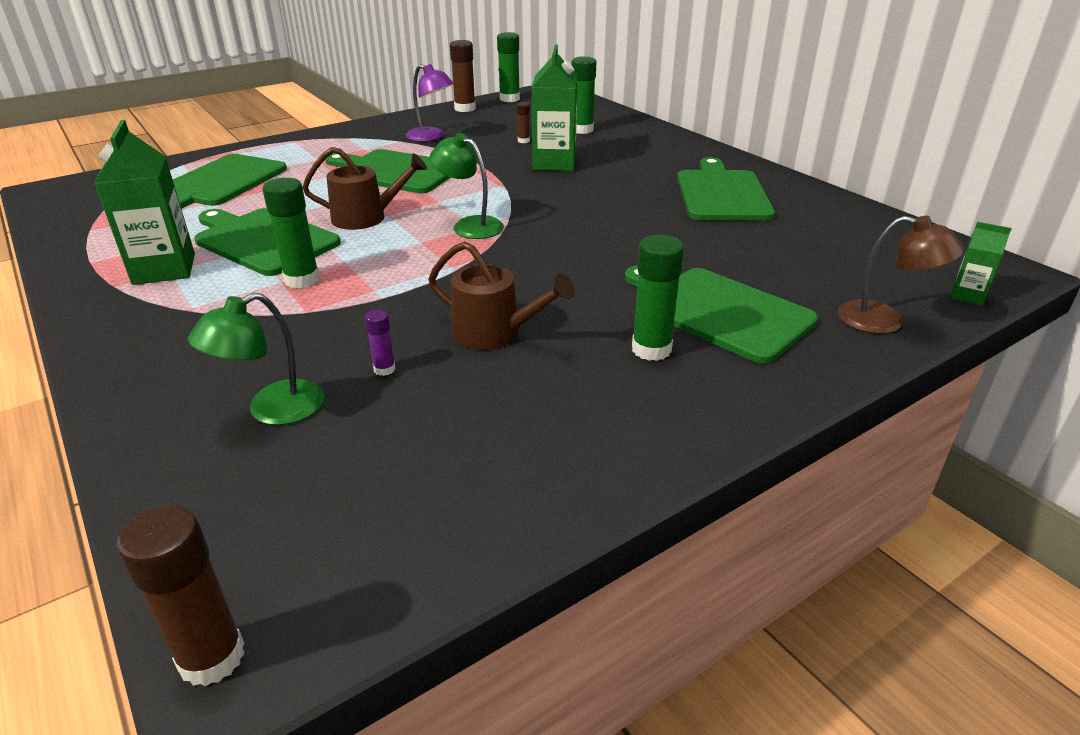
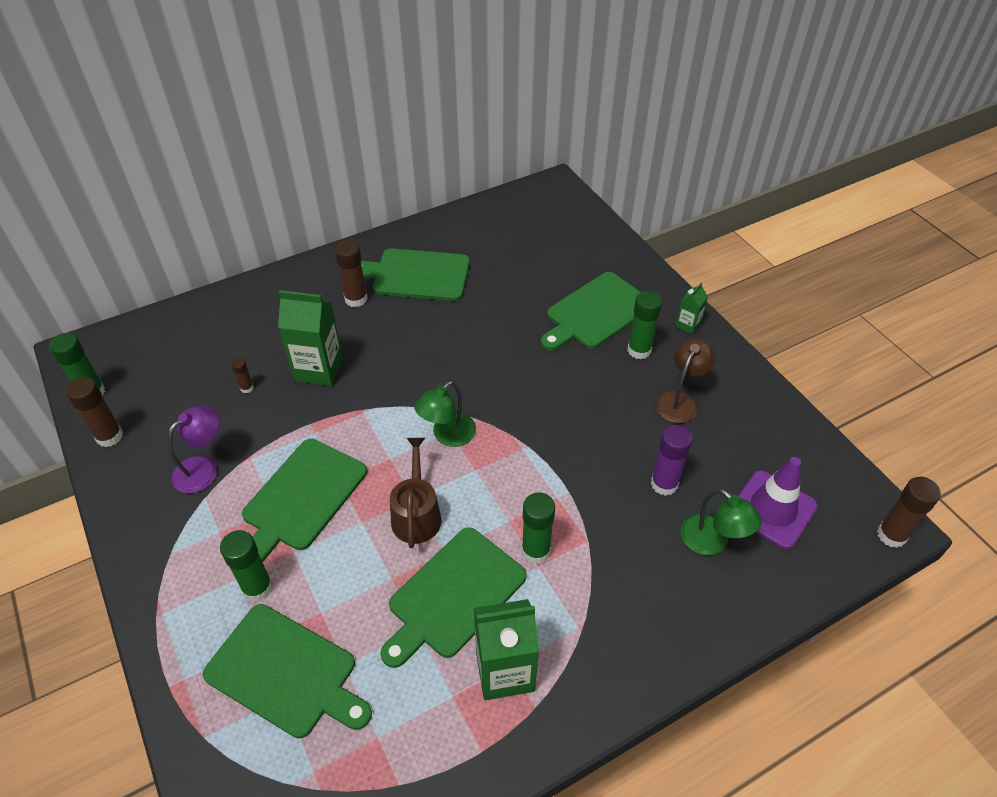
camera: 85 degrees left, 15 degrees up
purple glue stick [365,310,396,376] -> purple glue stick [651,425,693,496], size x1.90
brown watering can [428,241,575,350] -> none
green glue stick [572,56,596,134] -> green glue stick moved to [220,530,272,602]
brown lamp [838,216,965,334] -> brown lamp moved to [656,338,716,423]
green carton [951,222,1012,306] -> green carton moved to [675,282,708,334]
none -> brown glue stick [335,240,368,307]
none -> purple traffic cone [738,457,818,549]

